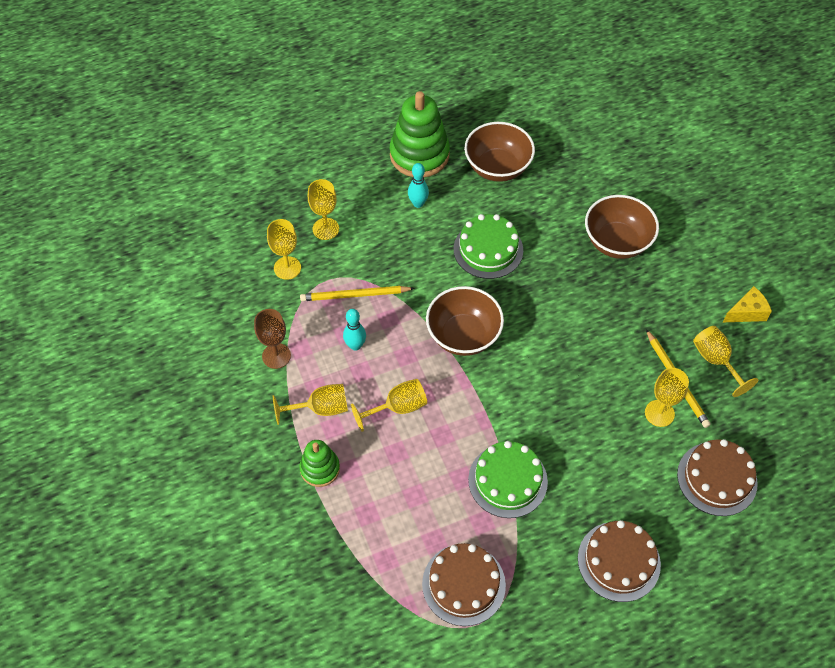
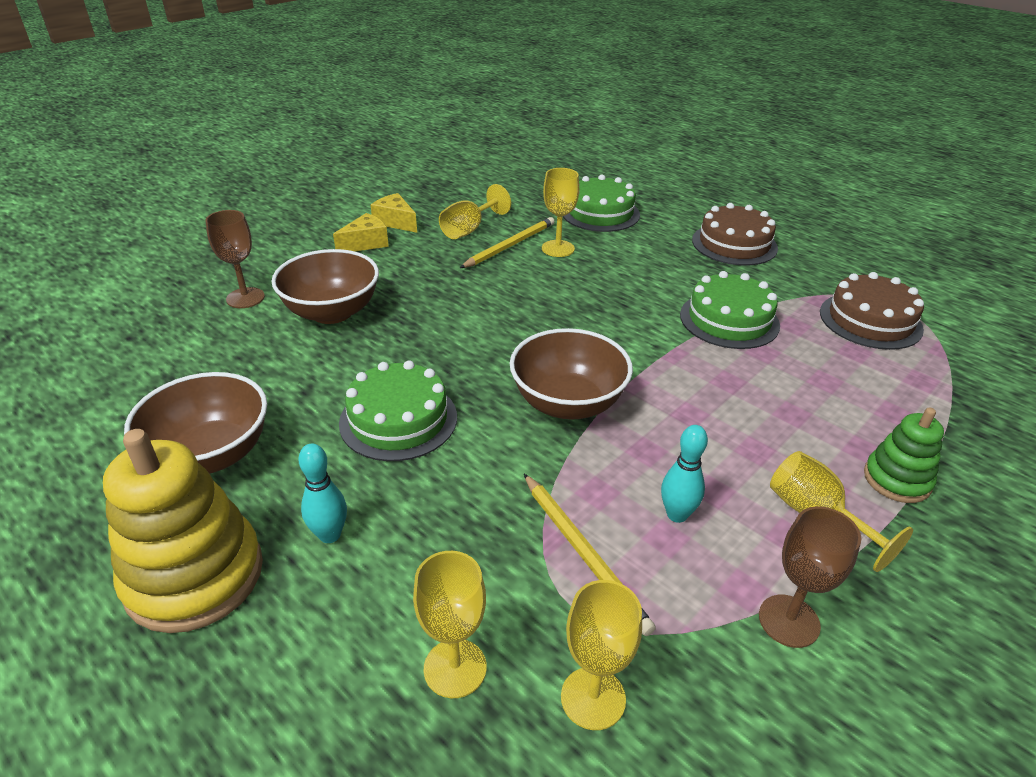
camera: 115 degrees left, 20 degrees down
yellow goblet [351,379,427,432] -> none
green stacking toy [390,91,450,178] -> yellow stacking toy [103,429,263,633]
brown cake [677,439,758,516] -> green cake [563,175,640,232]
none -> brown goblet [205,210,265,308]
none -> yellow cheese [333,213,389,251]

